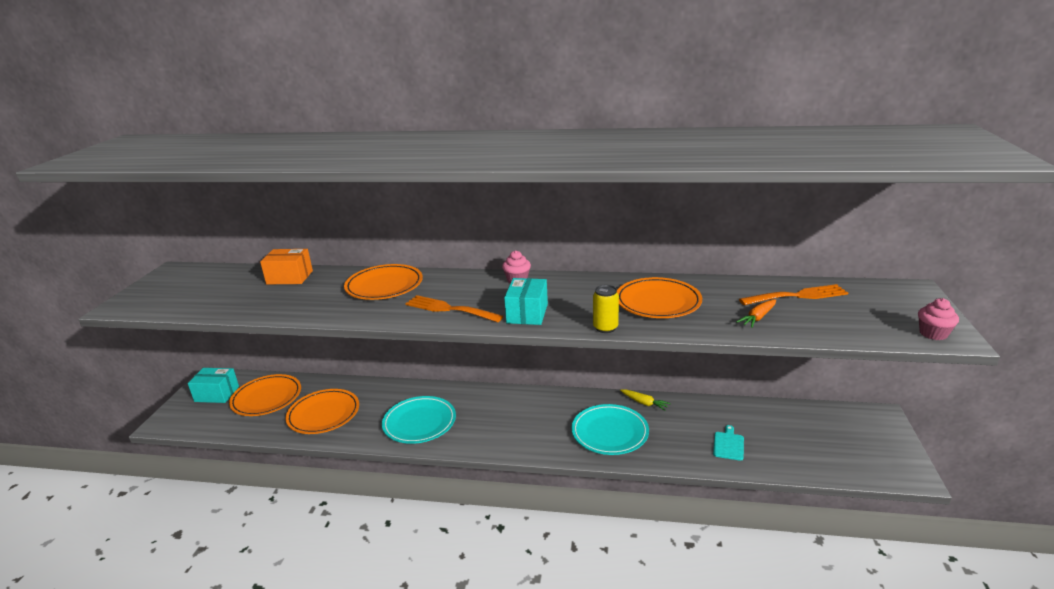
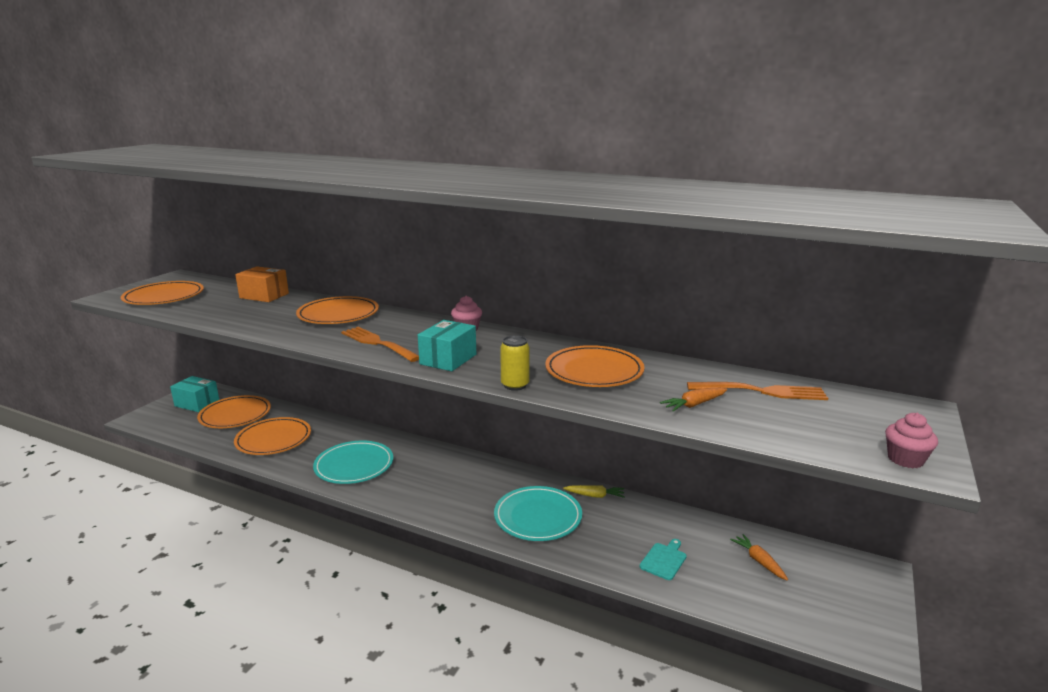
camera: 15 degrees right, 5 degrees down
yellow carrot [620,389,671,411] -> yellow carrot turned 45 degrees counterclockwise [563,485,625,498]
none -> orange plate [121,281,204,305]
none -> orange carrot [730,534,788,581]

